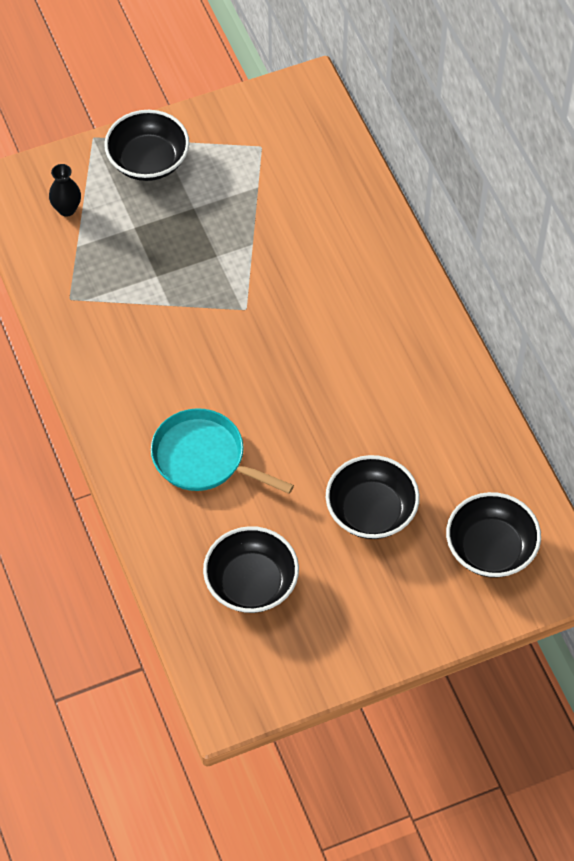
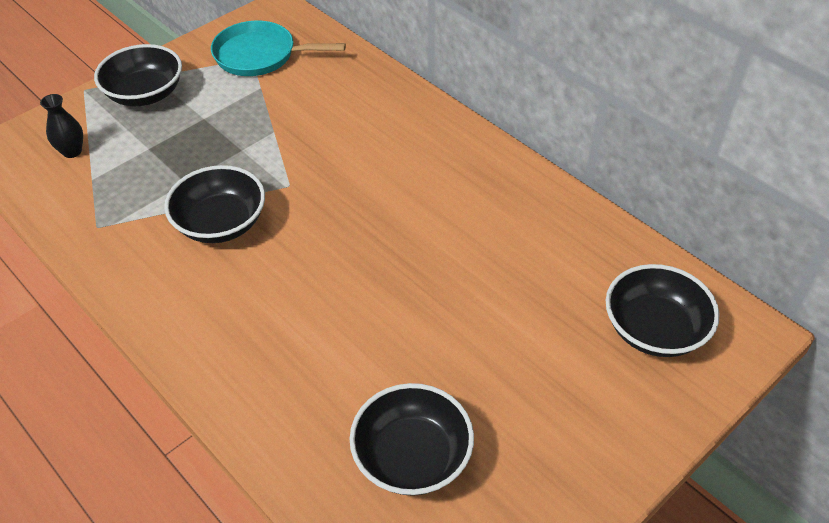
camera: 20 degrees left, 10 degrees down
turquoise pan [151,408,294,494] -> turquoise pan moved to [211,21,346,76]
black bowl [326,455,420,539] -> black bowl moved to [164,165,265,243]

